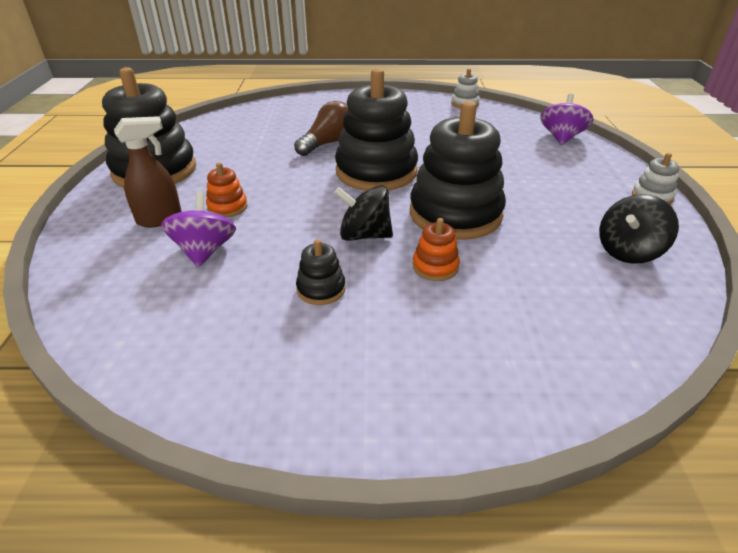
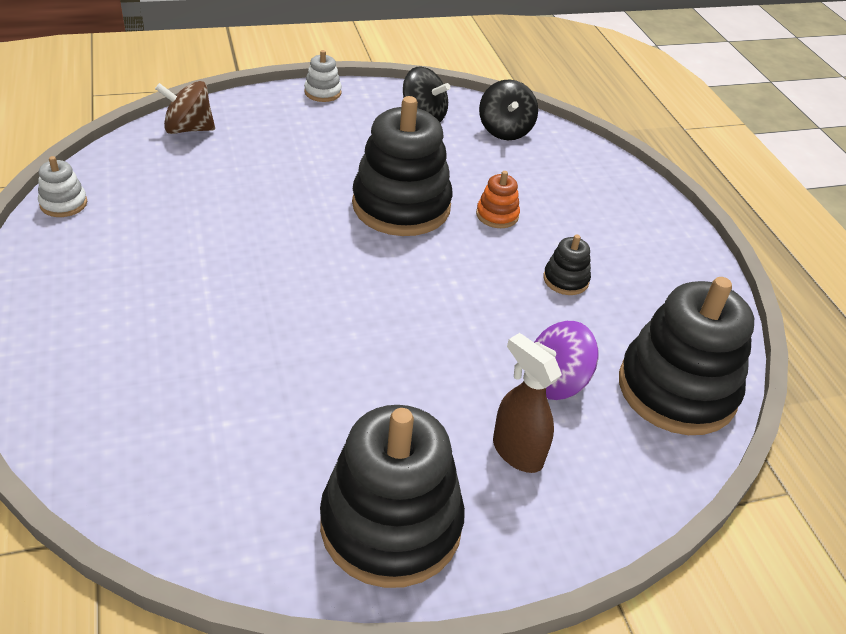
camera: 110 degrees left, 5 degrees up
orange stacking toy [206,162,248,218] -> none
brown light bulb [294,101,348,156] -> none
black spinning top [334,185,393,241] -> black spinning top moved to [479,79,538,140]
black stacking toy [335,68,418,191] -> black stacking toy moved to [619,277,754,435]
purple spinning top [540,94,593,145] -> brown spinning top [155,81,215,134]

